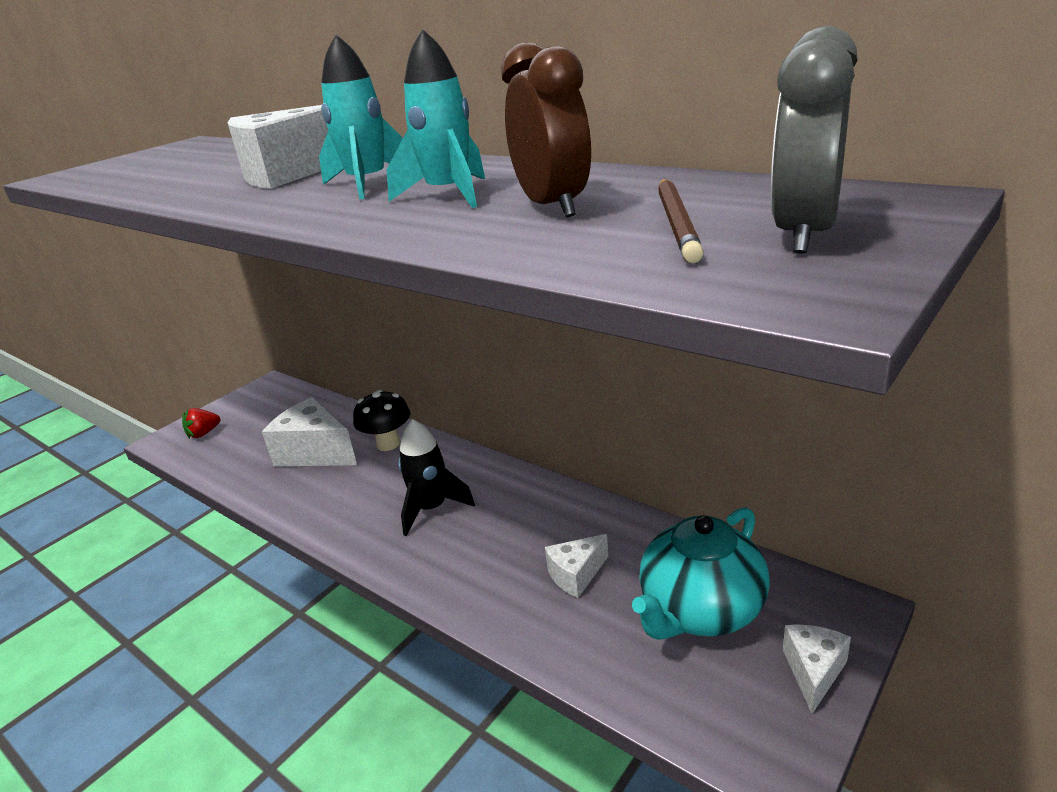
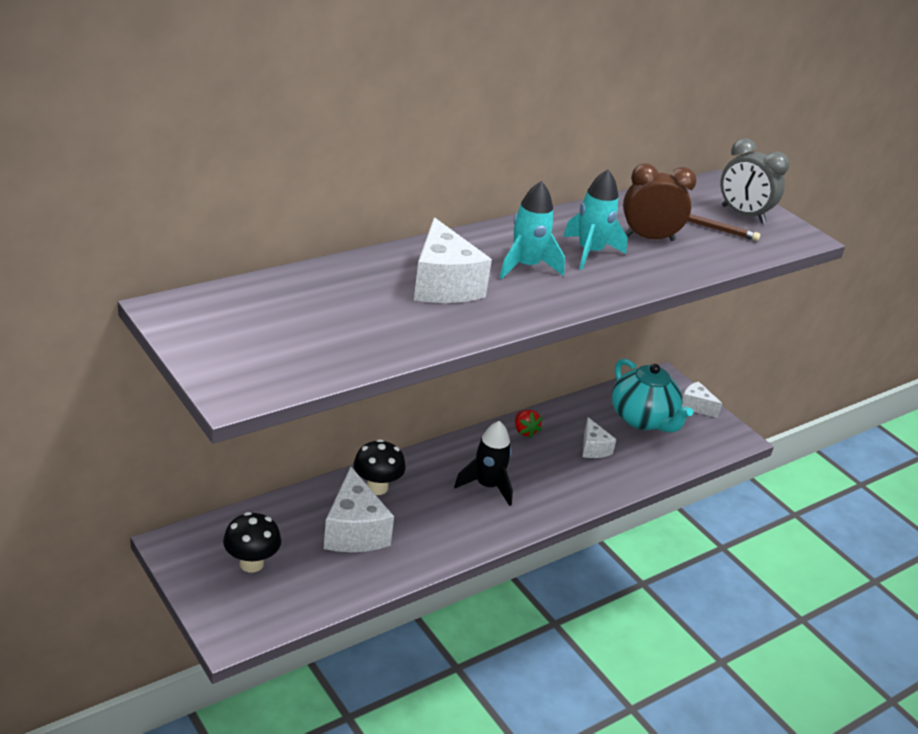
camera: 80 degrees left, 5 degrees up
red strawberry [182,408,220,439] -> red strawberry moved to [515,410,543,438]
white cheese [262,397,357,467] -> white cheese turned 60 degrees counterclockwise [324,467,394,552]
none -> black mushroom [223,512,281,573]

